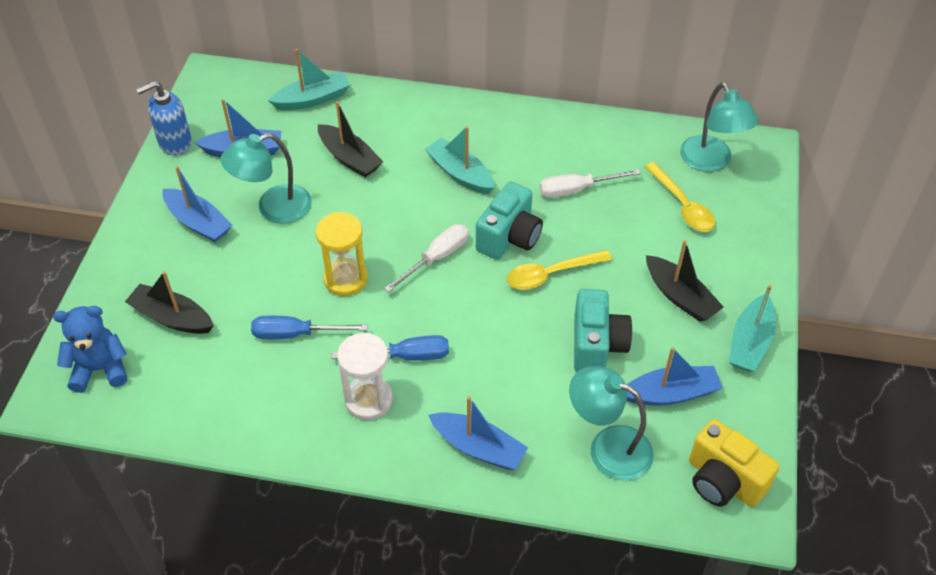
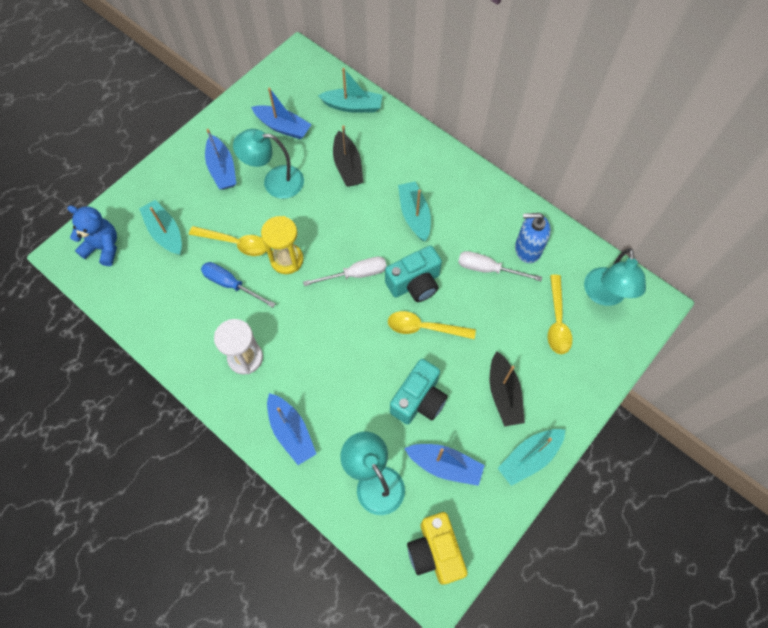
camera: 30 degrees right, 15 degrees up
black boat [125,271,213,334] -> turquoise boat [139,200,182,255]
blue soap dispenser [136,81,192,156] -> blue soap dispenser moved to [515,213,551,263]
blue screwdriver [331,335,449,361] -> none
none -> yellow spoon [189,226,266,256]

